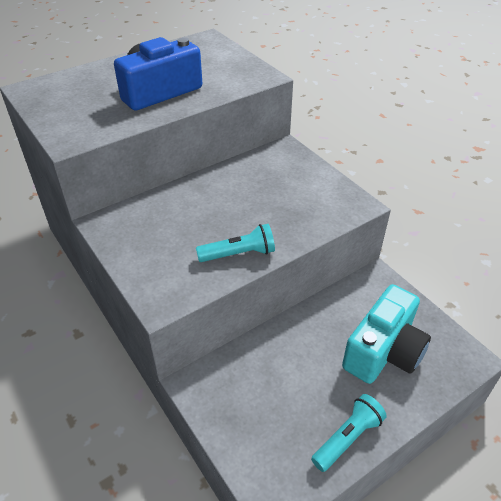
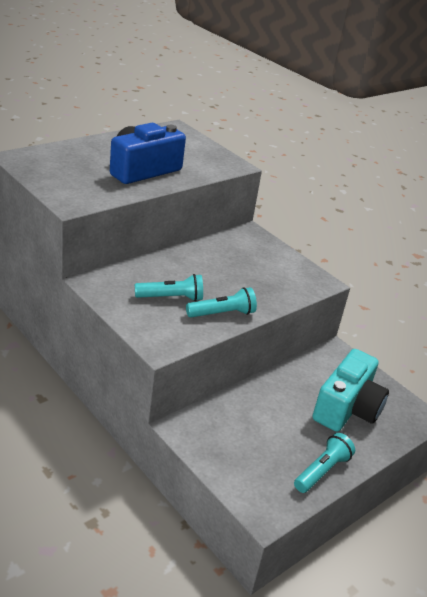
camera: 10 degrees left, 10 degrees down
none -> turquoise flashlight [135,274,203,301]

